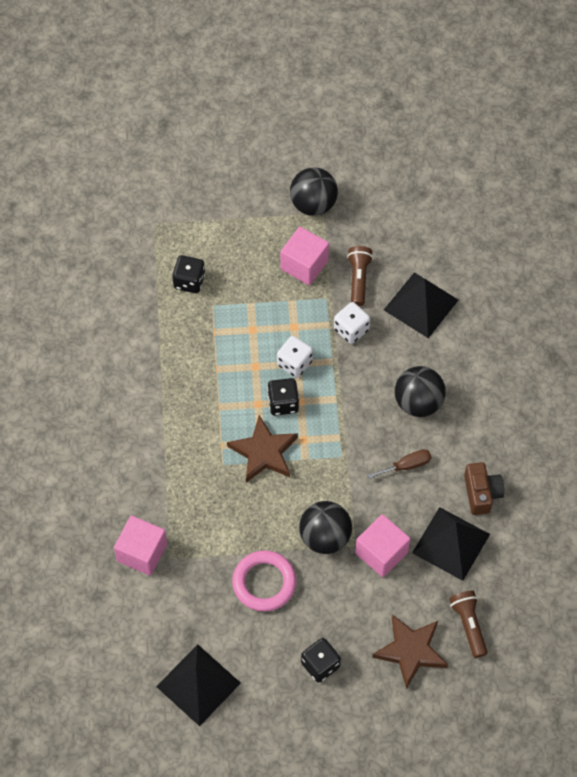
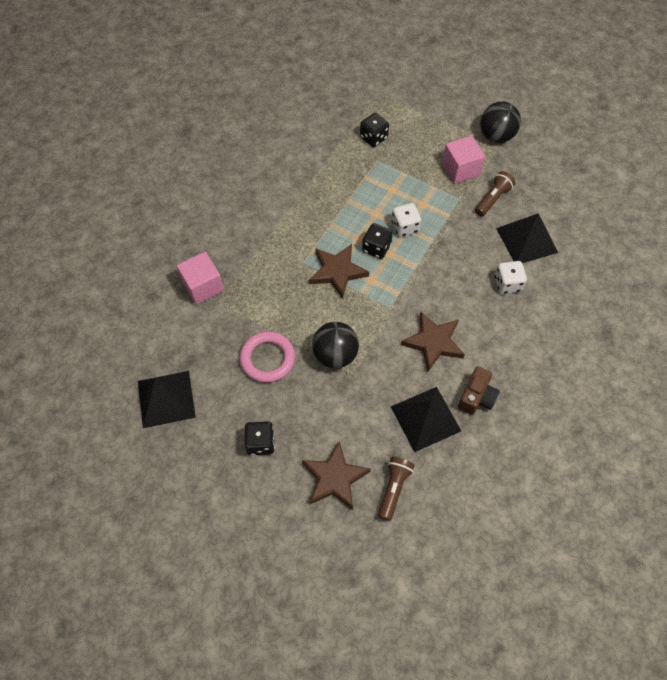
camera: 35 degrees right, 0 degrees up
white dice [334,302,370,344] -> white dice moved to [495,261,527,294]
pink cube [355,514,410,577] -> none
brown screwdriver [367,449,432,479] -> brown star [401,312,465,371]
black ball [395,366,446,417] -> none

